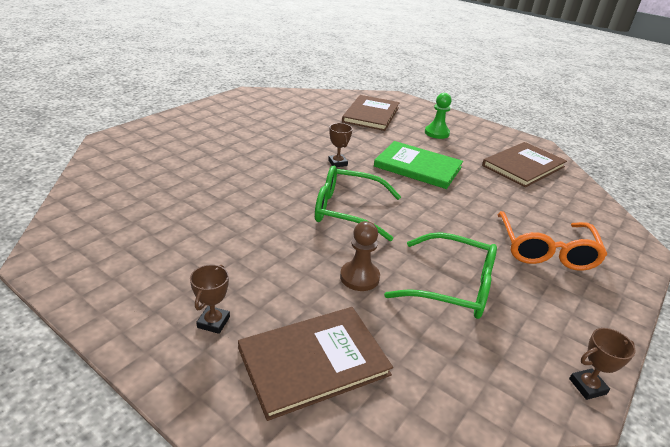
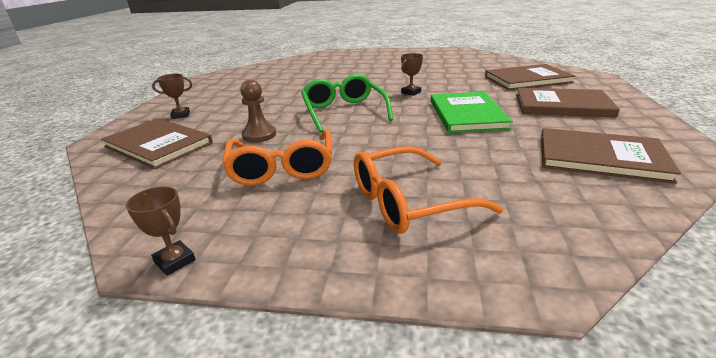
camera: 65 degrees right, 5 degrees down
green glasses [384,232,497,319] -> orange glasses [222,130,332,186]
green pawn [425,93,452,139] -> brown book [516,88,620,118]

